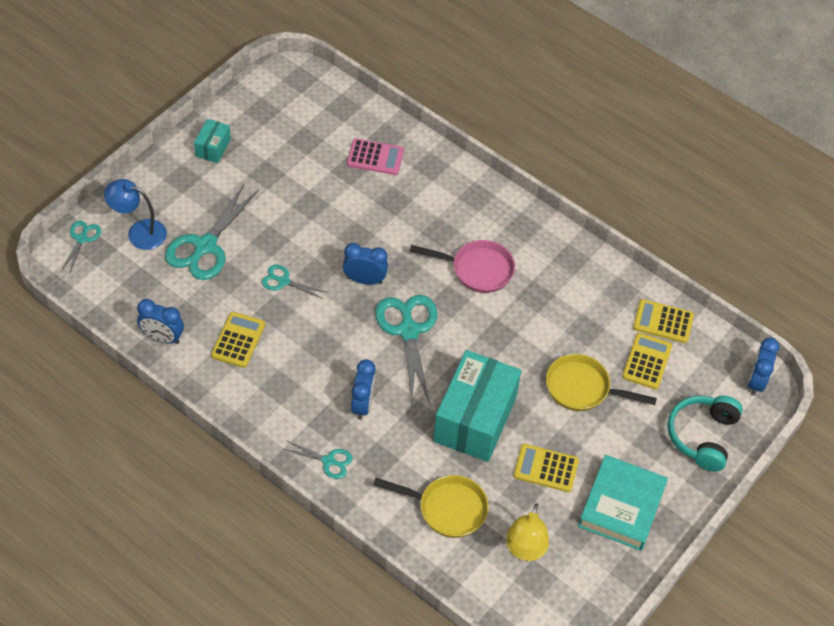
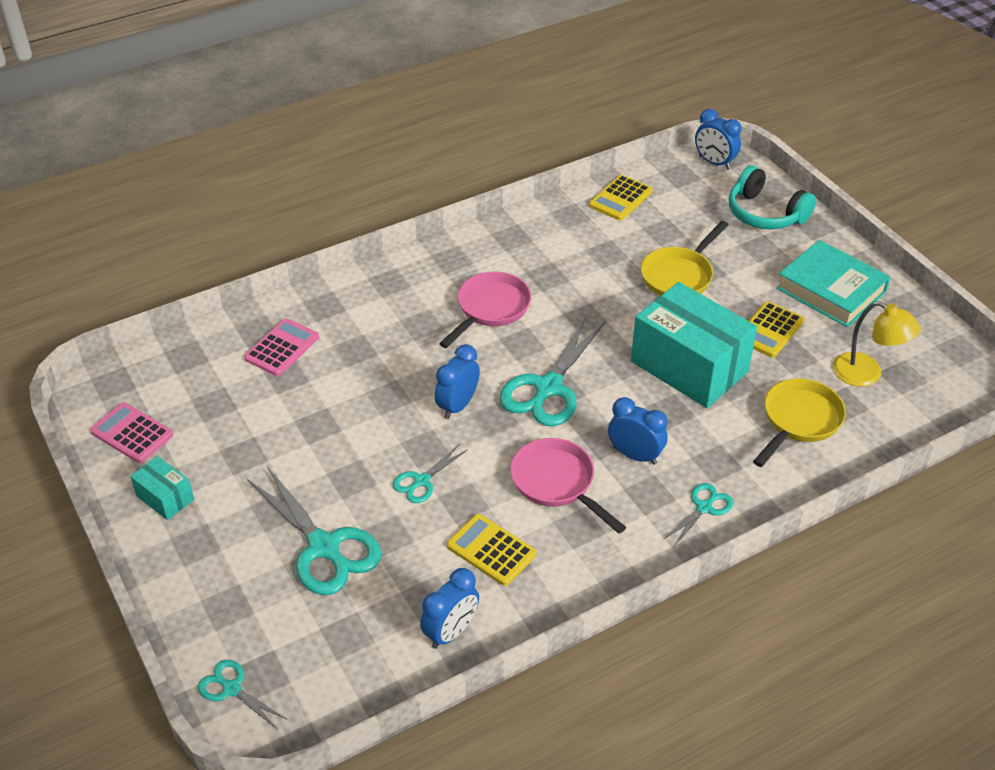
camera: 65 degrees left, 10 degrees down
blue lamp [104,179,167,250] -> none
turquoise scissors [375,295,437,404] -> turquoise scissors turned 75 degrees counterclockwise [499,317,605,426]
yellow calculator [622,333,672,389] -> none
none -> pink calculator [90,403,173,463]
none -> pink pan [510,438,626,534]

